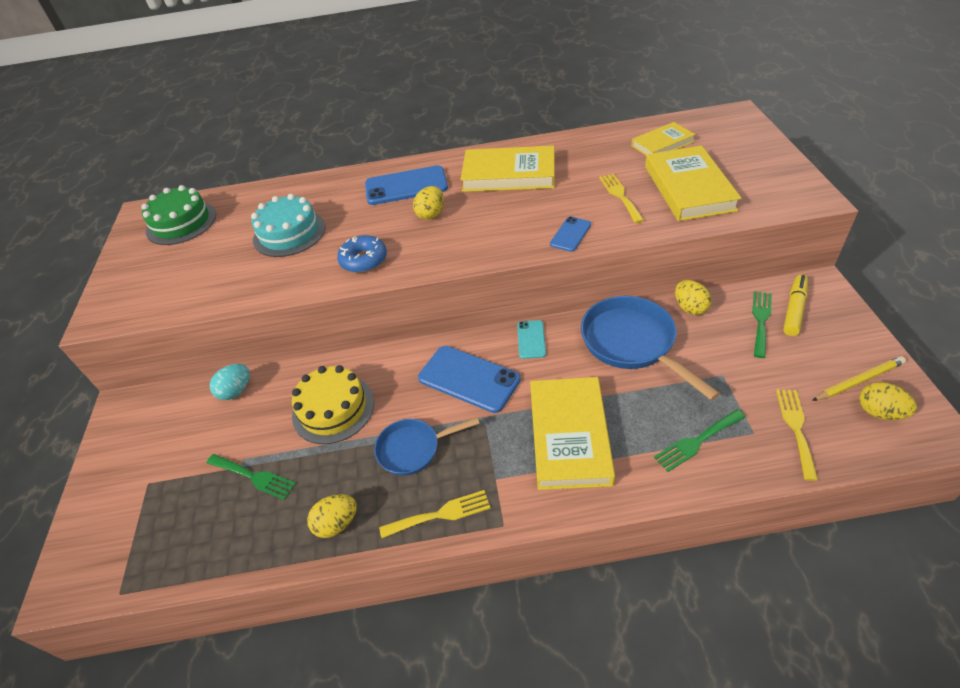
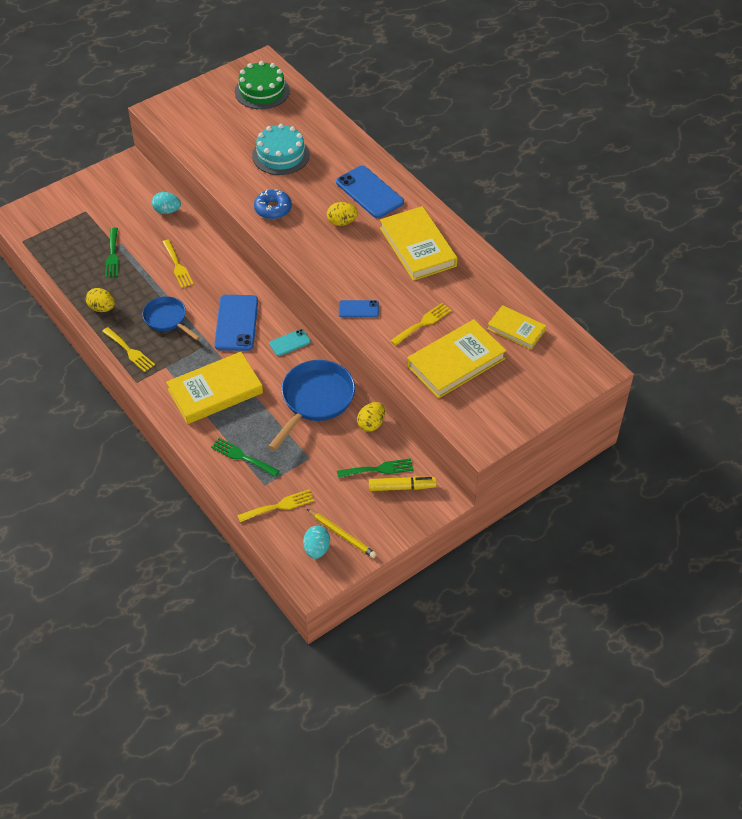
camera: 55 degrees right, 5 degrees up
yellow cake [292,365,374,444] -> yellow fork [163,239,194,288]
yellow egg [859,382,917,420] -> turquoise egg [303,526,330,559]

